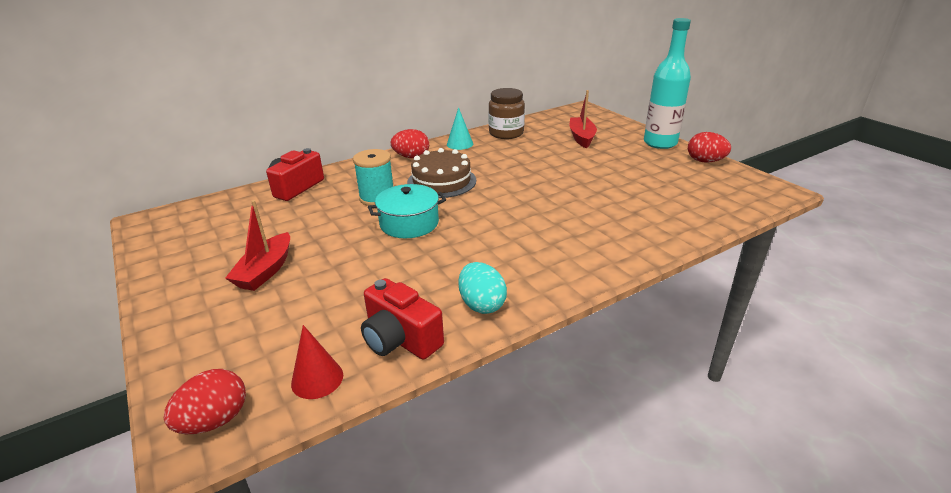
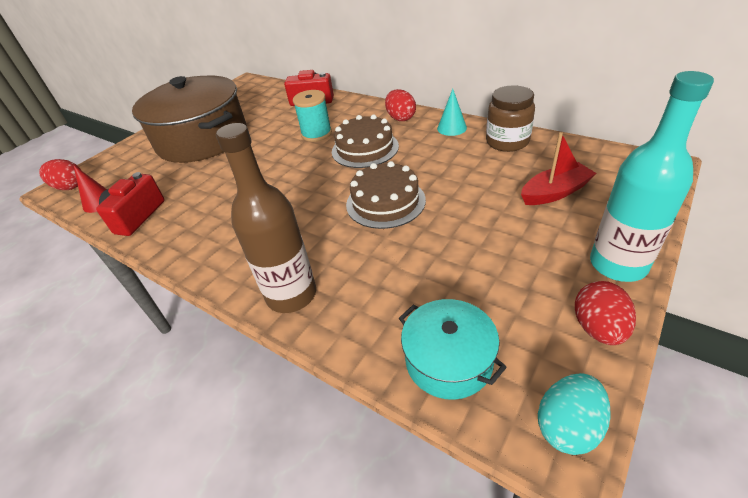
camera: 70 degrees right, 10 degrees up
red boat [225,200,290,291] -> brown pot [132,76,247,163]
turquoise pot [368,184,446,238] -> turquoise pot moved to [399,299,507,400]
turquoise egg [459,262,507,314] -> turquoise egg moved to [538,373,611,455]
none -> brown bottle [216,123,316,313]
none -> brown cake [346,161,426,229]

